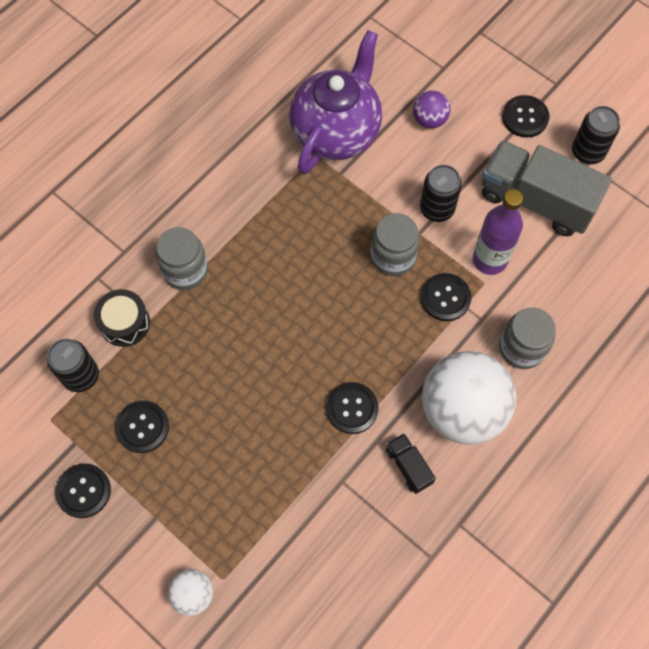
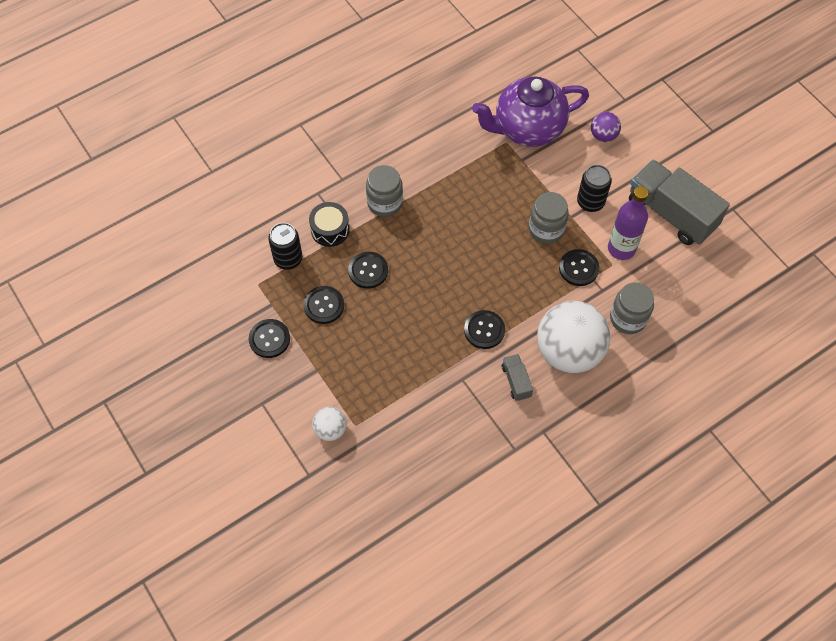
camera: 15 degrees right, 5 degrees down
purple teapot [289,30,382,174] -> purple teapot turned 150 degrees counterclockwise [472,76,589,147]
black truck [386,433,436,494] -> grey truck [502,354,533,401]
black button [502,95,549,138] -> black button moved to [348,252,388,289]
black can [572,106,620,164] -> none

